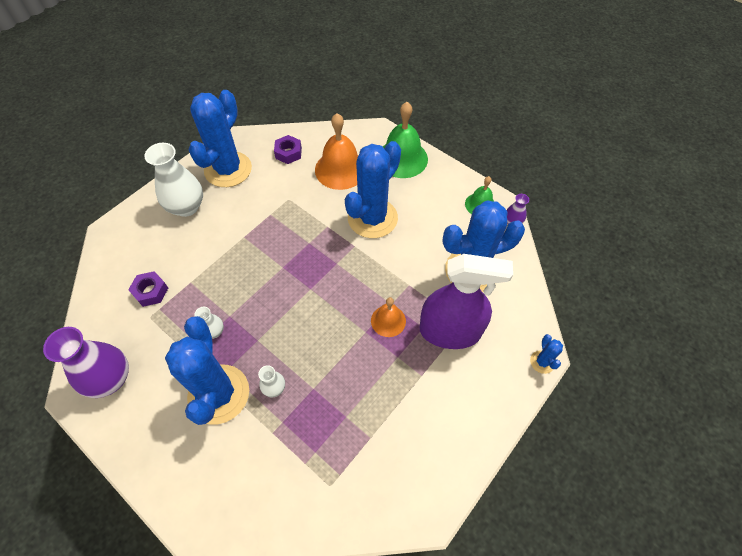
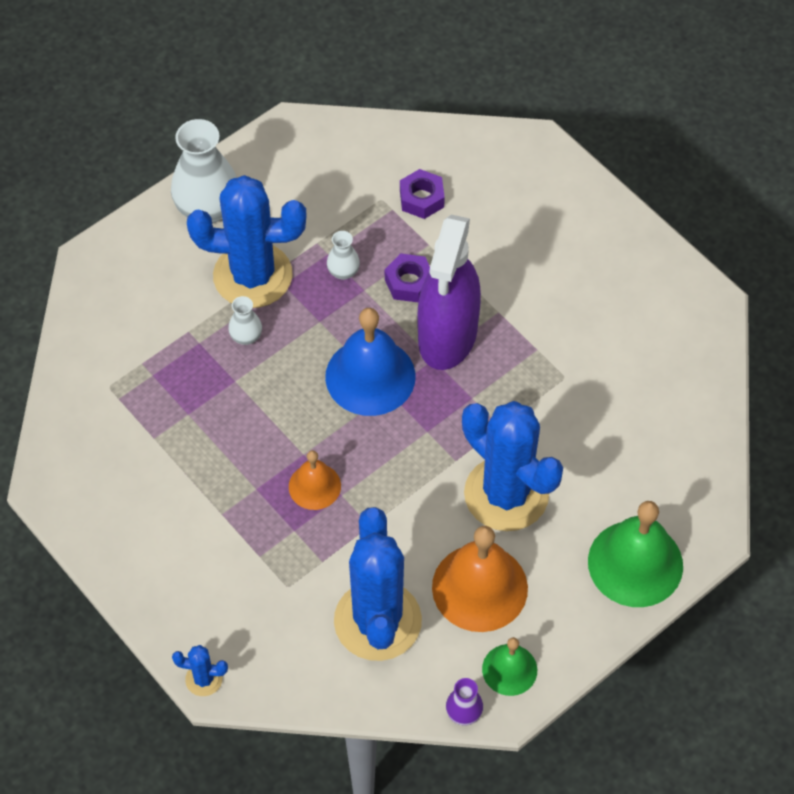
camera: 100 degrees right, 0 degrees up
purple vase [43,327,129,398] -> none
white vase [144,143,203,217] -> white vase moved to [171,119,237,224]
blue cactus [188,90,252,187] -> none
purple nut [274,135,302,164] -> purple nut moved to [385,253,430,302]
orange bell [315,113,359,190] -> orange bell moved to [432,526,528,632]
purple spray bottle [419,254,513,349] -> purple spray bottle moved to [417,214,481,370]
none -> blue bell [325,308,415,416]

